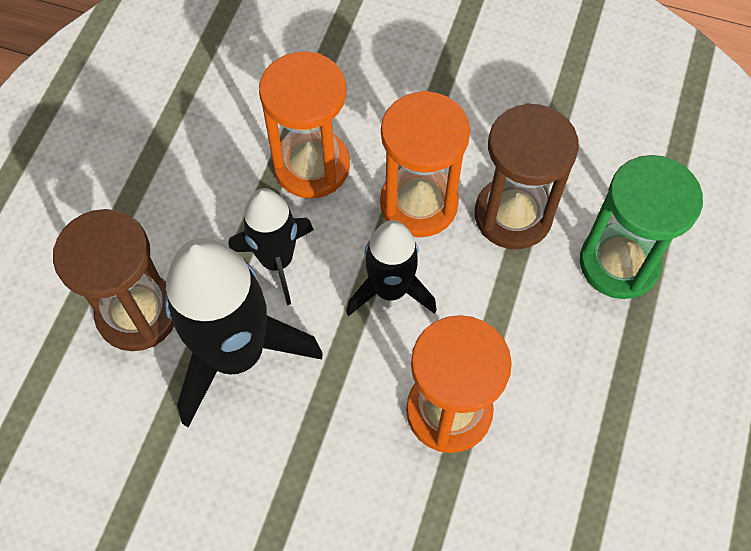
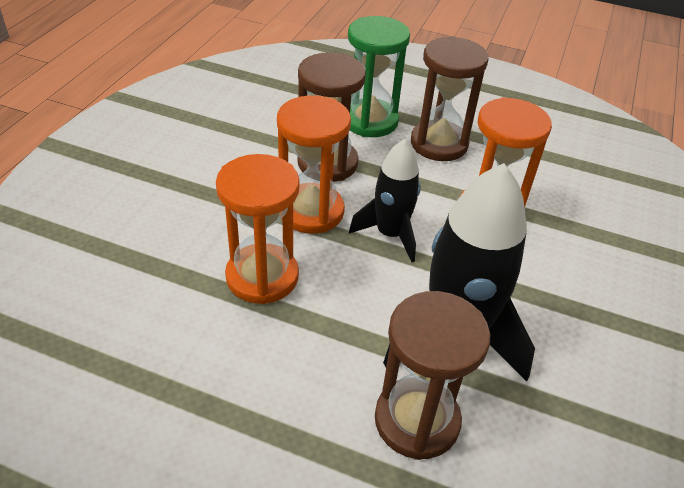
camera: 90 degrees left, 20 degrees down
black rocket [228,188,314,305] -> none
none -> brown hourglass [411,36,489,161]

